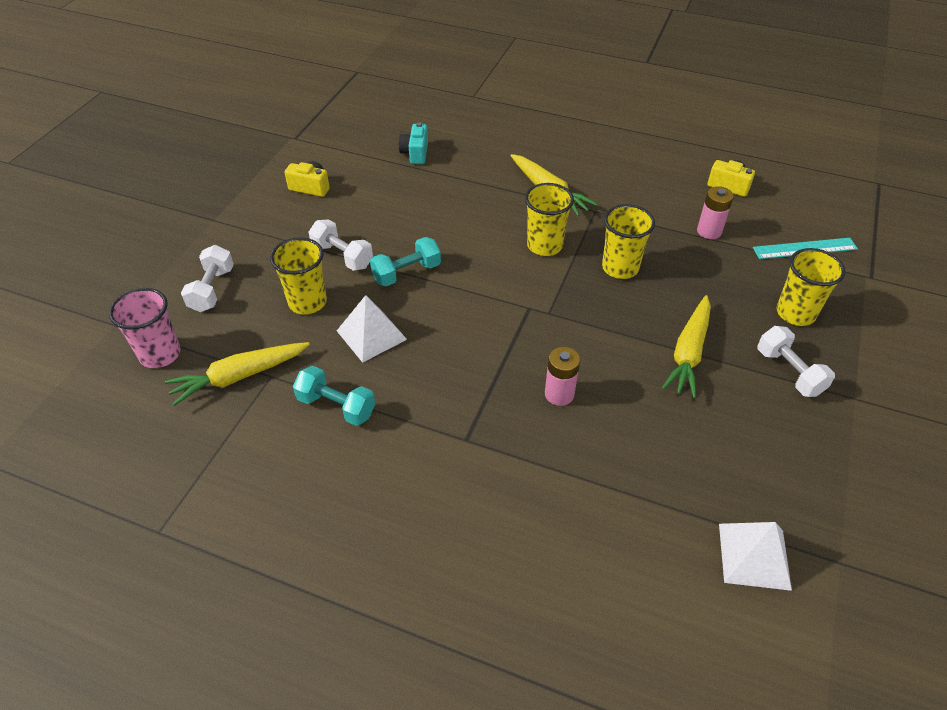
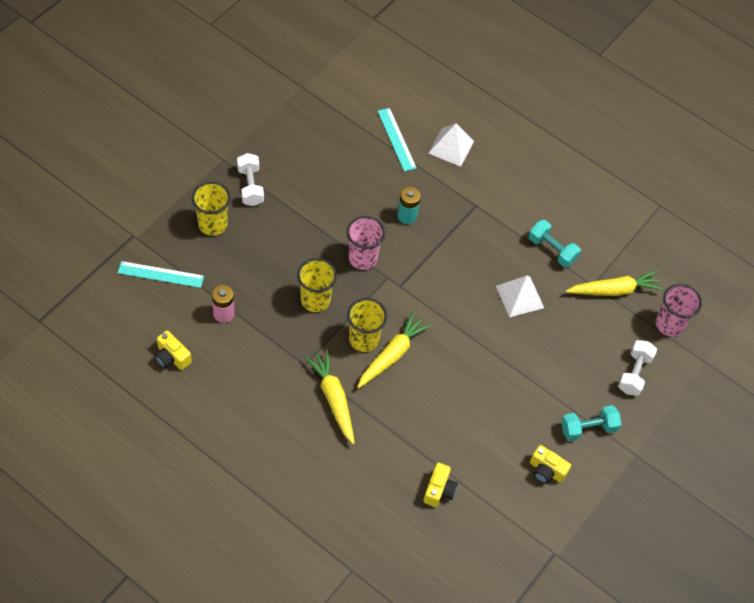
camera: 170 degrees left, 10 degrees up
yellow cup [270,237,327,315] -> none
white dumbbell [308,219,373,271] -> none
turquoise dumbbell [370,237,441,287] -> turquoise dumbbell moved to [561,405,621,441]
turquoise camera [398,122,428,164] -> yellow camera [423,463,458,507]
pink battery [545,347,580,406] -> turquoise battery [397,187,421,224]
yellow carrot [662,295,711,399] -> yellow carrot moved to [357,312,432,388]
white pyramid [719,522,792,591] -> white pyramid moved to [428,123,474,167]
none -> pink cup [347,216,385,270]
none -> turquoise ruler [378,108,417,172]

